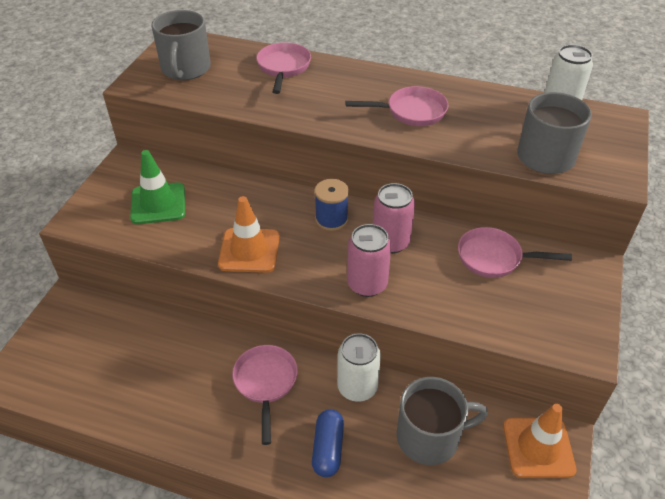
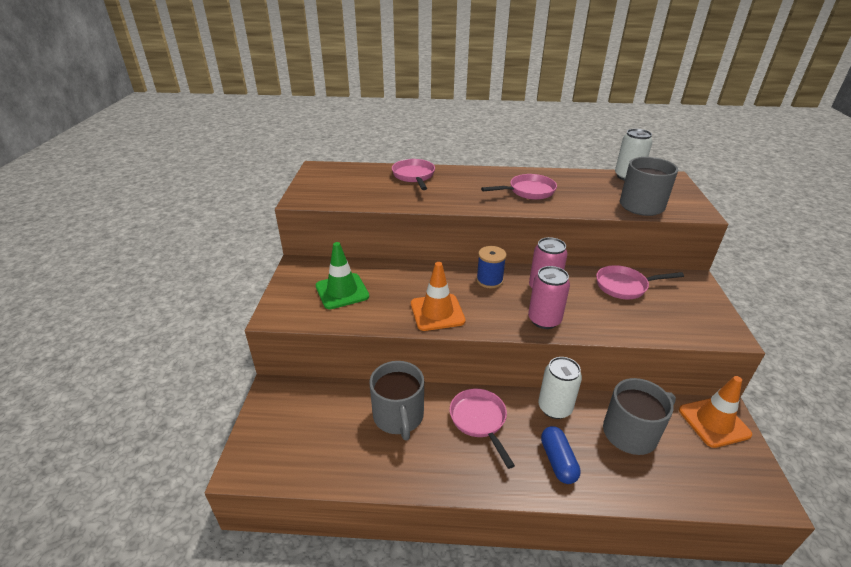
camera: 15 degrees left, 10 degrees down
grey mug [151,10,211,80] -> grey mug moved to [369,361,424,440]

